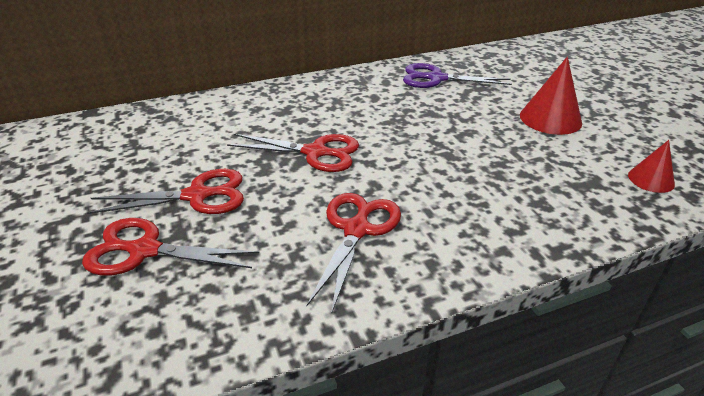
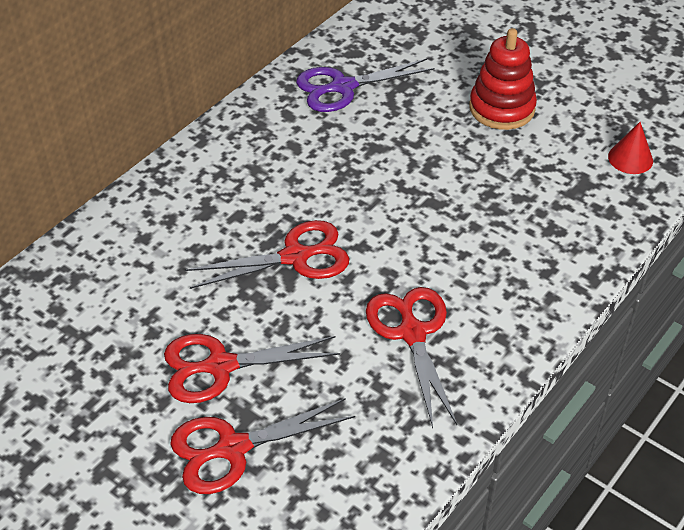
camera: 30 degrees left, 10 degrees up
red scissors [87,169,244,214] -> red scissors turned 150 degrees counterclockwise [164,334,340,403]
red cone [520,57,582,135] -> red stacking toy [469,28,537,130]

